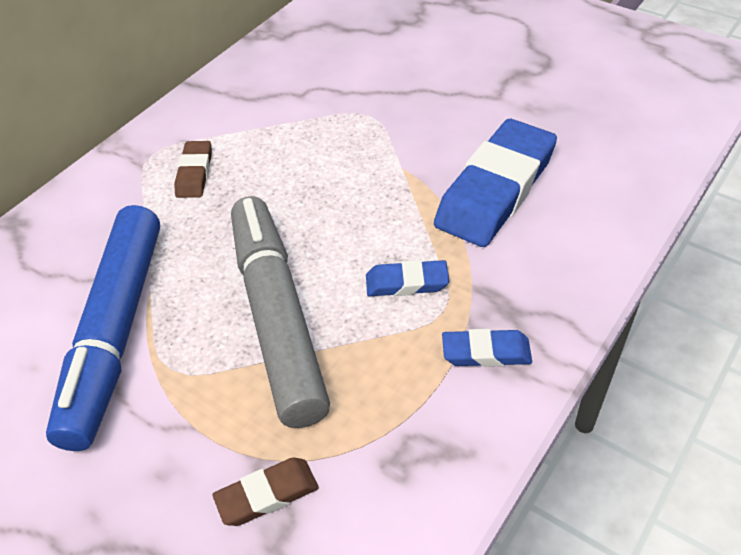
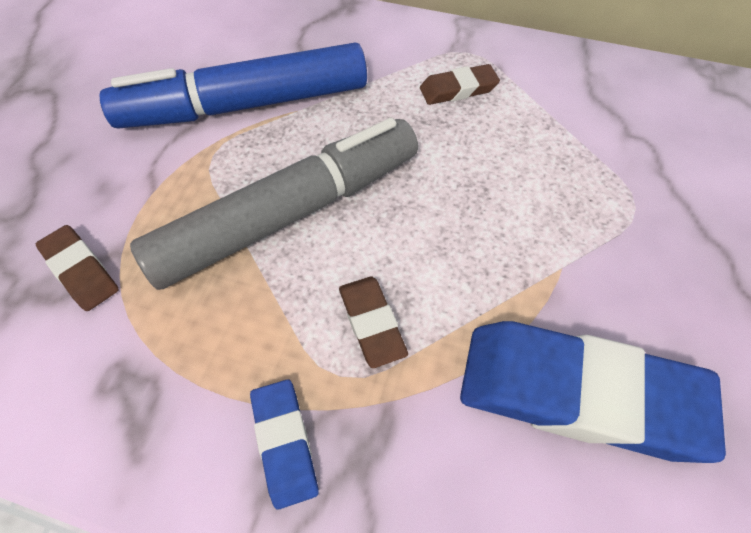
camera: 70 degrees right, 10 degrees up
blue eraser [366,260,449,296] -> brown eraser [339,276,408,368]

